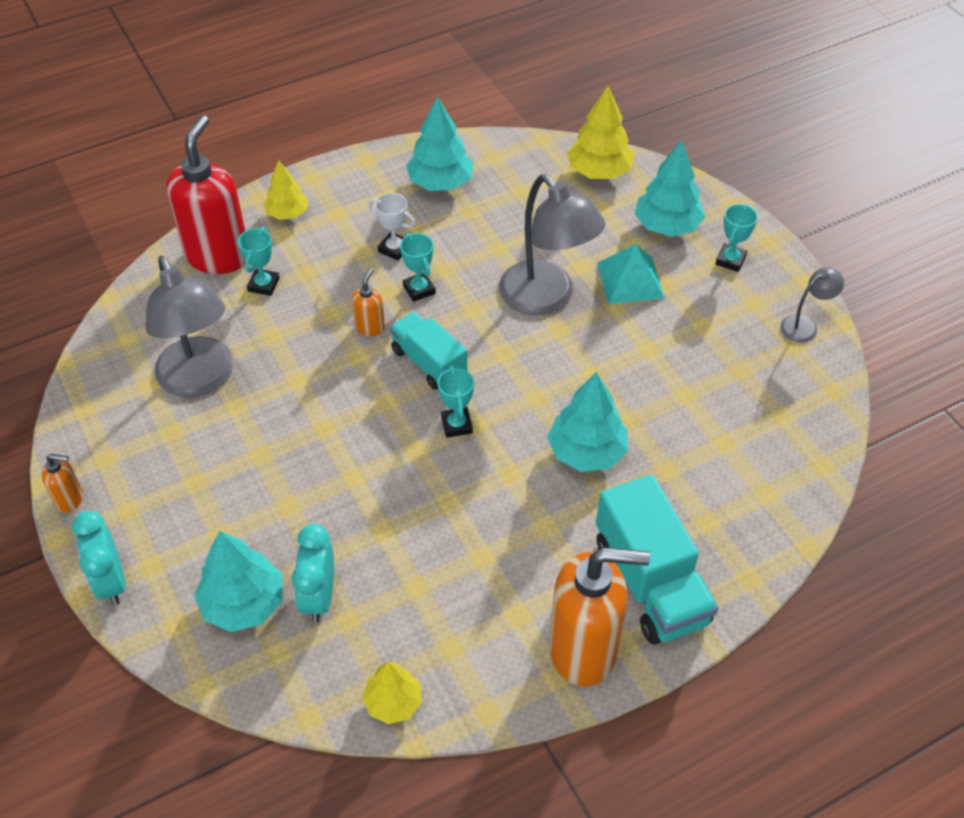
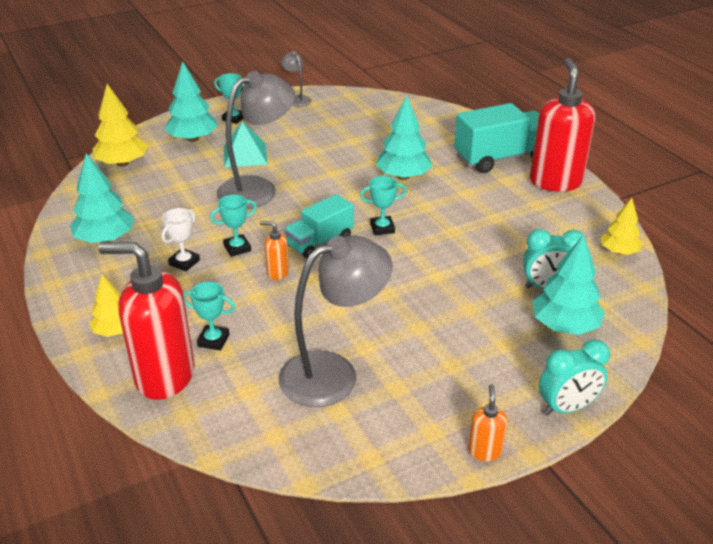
camera: 90 degrees left, 15 degrees down
orange soap dispenser [549,548,650,687] -> red soap dispenser [530,58,595,192]

